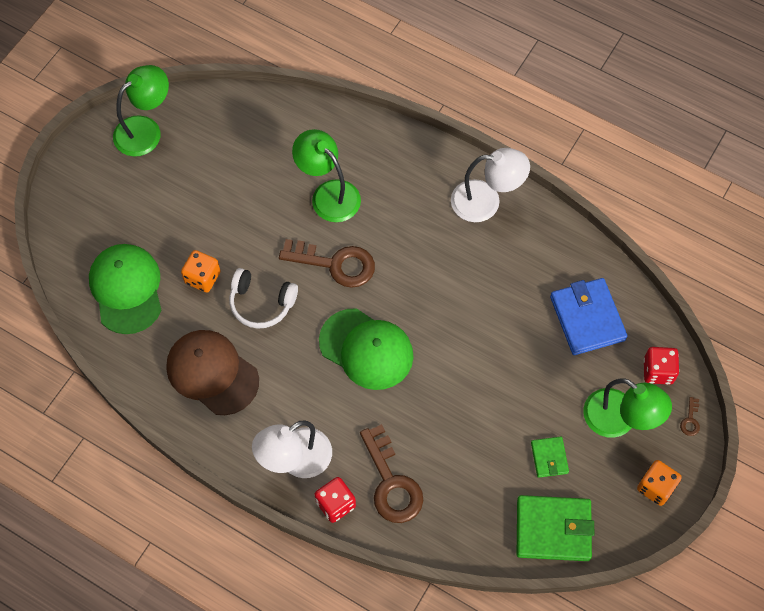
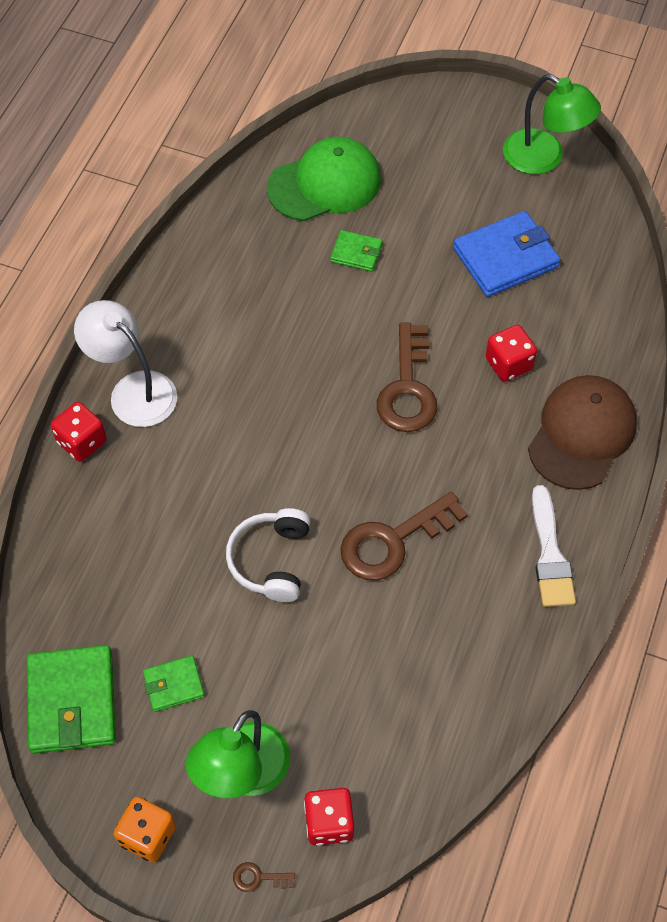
camera: 80 degrees right, 5 degrees down
brown cap [166,330,259,415] -> brown cap moved to [528,375,637,490]
orange dice [181,250,220,292] -> green wallet [330,230,383,272]
white headphones [229,268,298,329] -> white headphones moved to [226,508,311,602]
green lamp [292,129,361,222] -> red dice [485,325,537,382]
green cap [319,308,414,390] -> none
brown key [360,424,423,523] -> brown key moved to [340,492,468,581]
white lamp [451,148,530,222] -> white brush [532,485,576,607]
blue wallet [550,278,628,355] -> blue wallet moved to [453,211,560,297]

